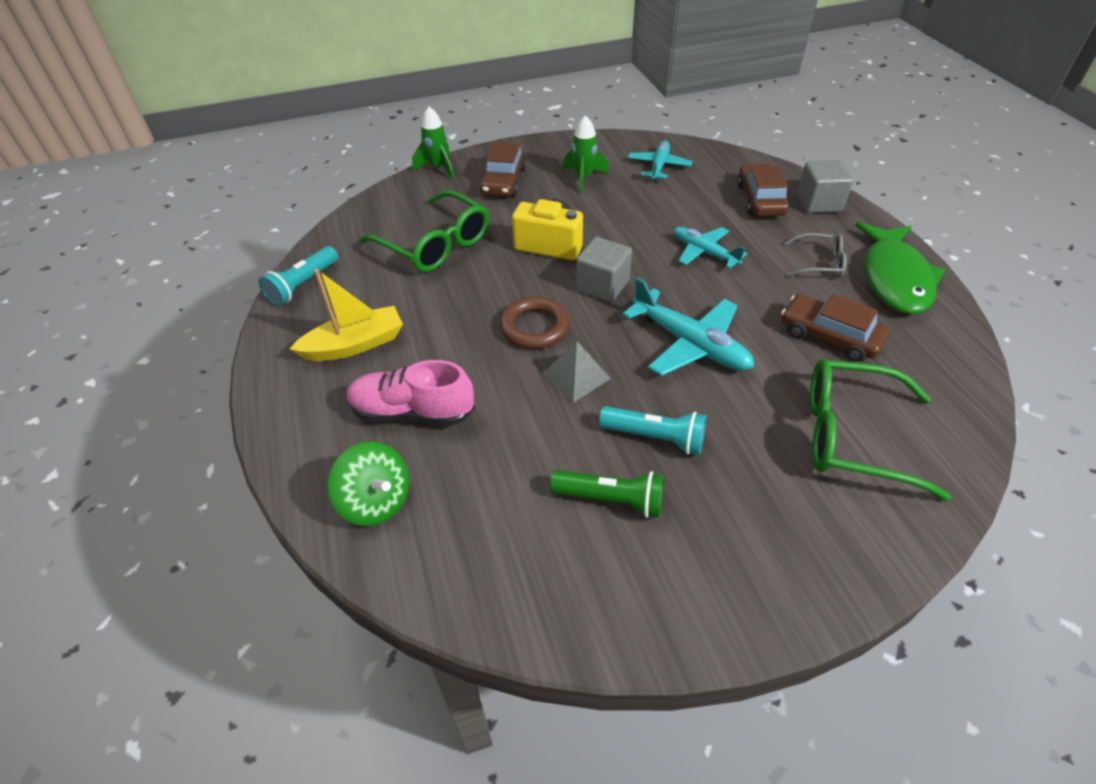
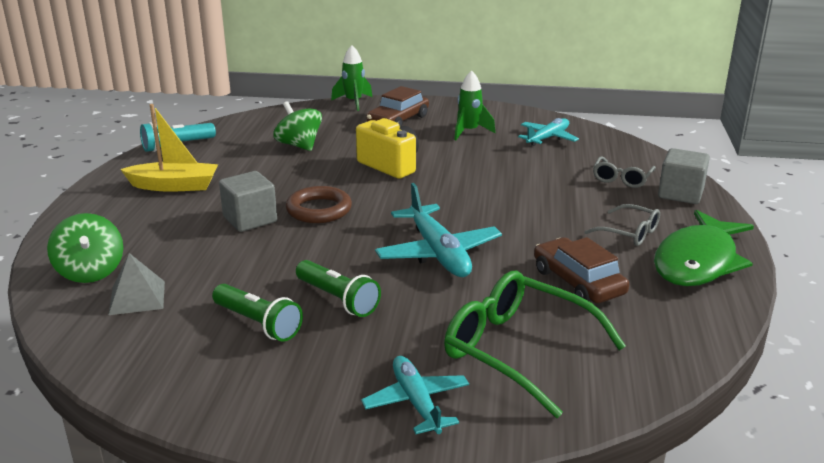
camera: 25 degrees right, 20 degrees down
pink shoe [347,360,475,425] -> none
green glasses [360,190,489,272] -> green spinning top [273,101,322,151]
grey pyramid [542,341,611,403] -> grey pyramid moved to [108,253,165,315]
grey cube [576,237,632,302] -> grey cube moved to [219,171,277,232]
turquoise flashlight [599,406,707,455] -> green flashlight [296,260,381,317]
turquoise plane [674,226,747,268] -> turquoise plane moved to [361,356,469,434]
brown car [737,163,789,216] -> grey glasses [593,156,656,188]

